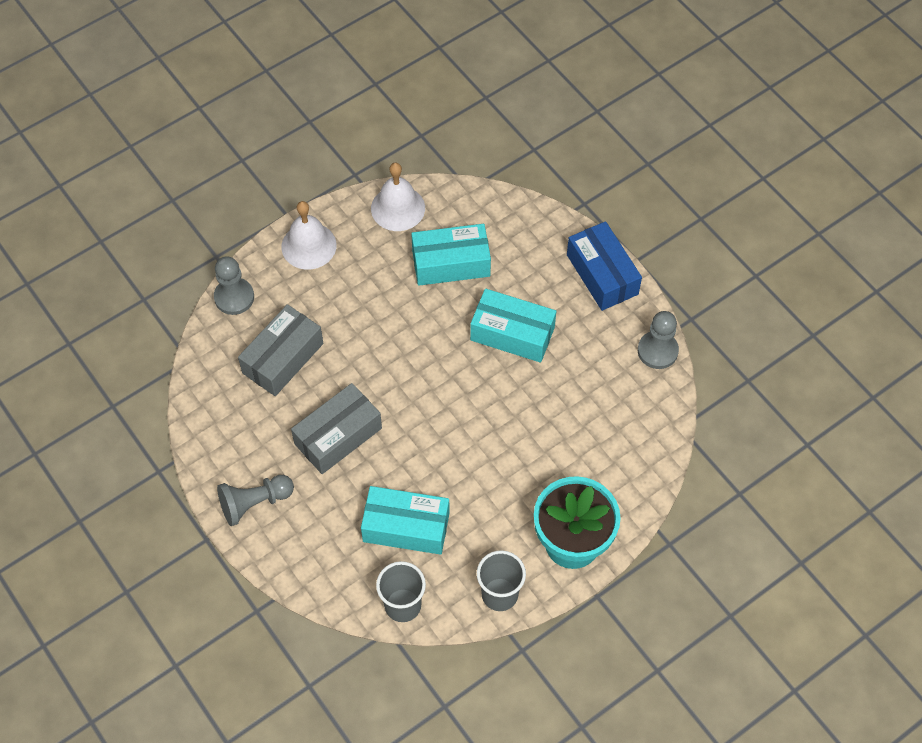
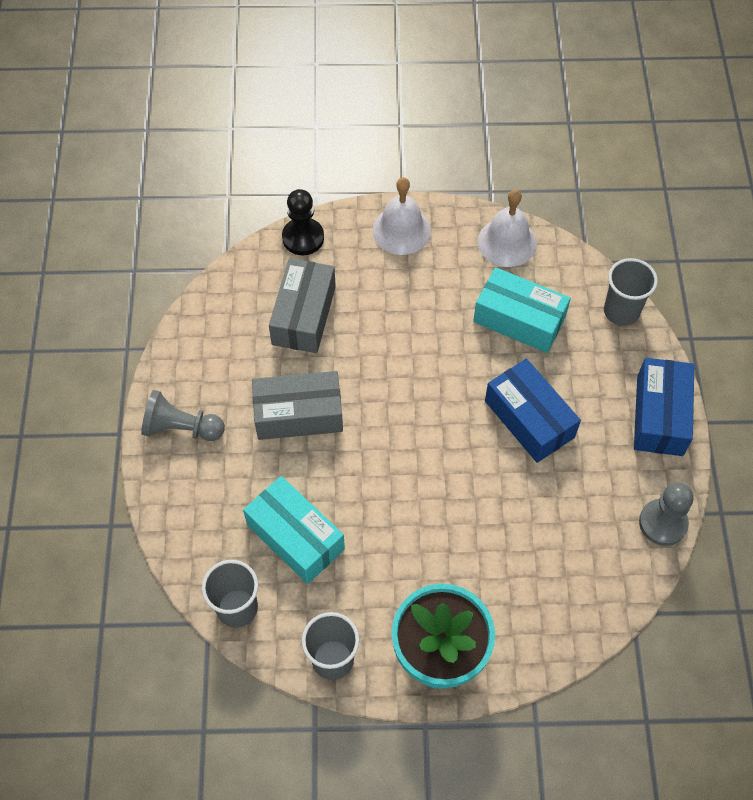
camera: 35 degrees right, 0 degrees up
grey pawn [214,256,254,315] -> black pawn [282,189,324,255]
grey box [238,304,323,396] -> grey box turned 60 degrees counterclockwise [269,258,336,353]
turquoise box [470,289,556,363] -> blue box [485,359,581,463]
none -> grey cup [604,258,658,326]

